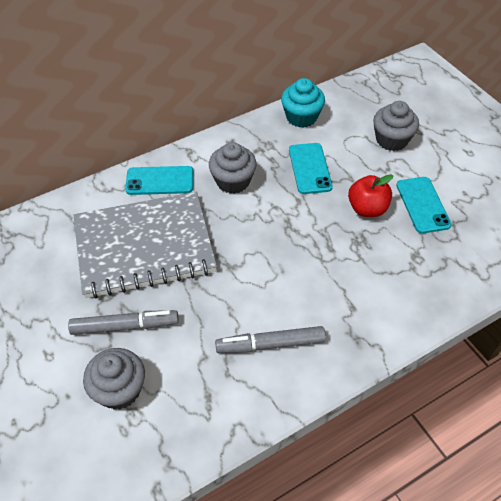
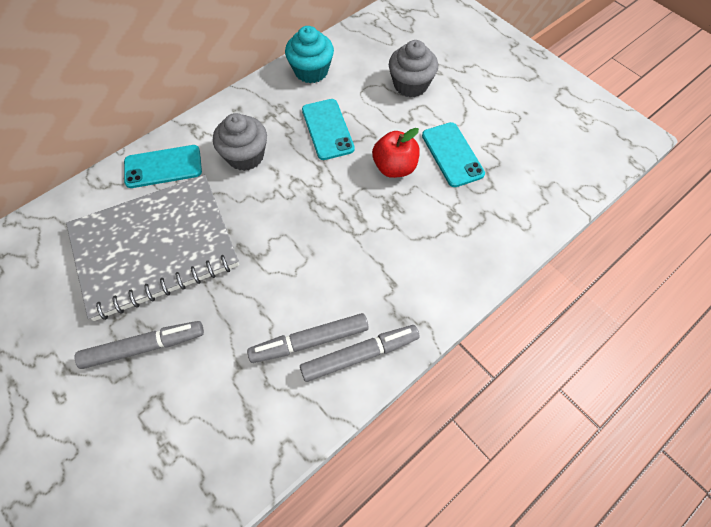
camera: 10 degrees left, 10 degrees up
grey cupcake [83,348,145,410] -> none
none -> grey marker [300,325,420,382]

